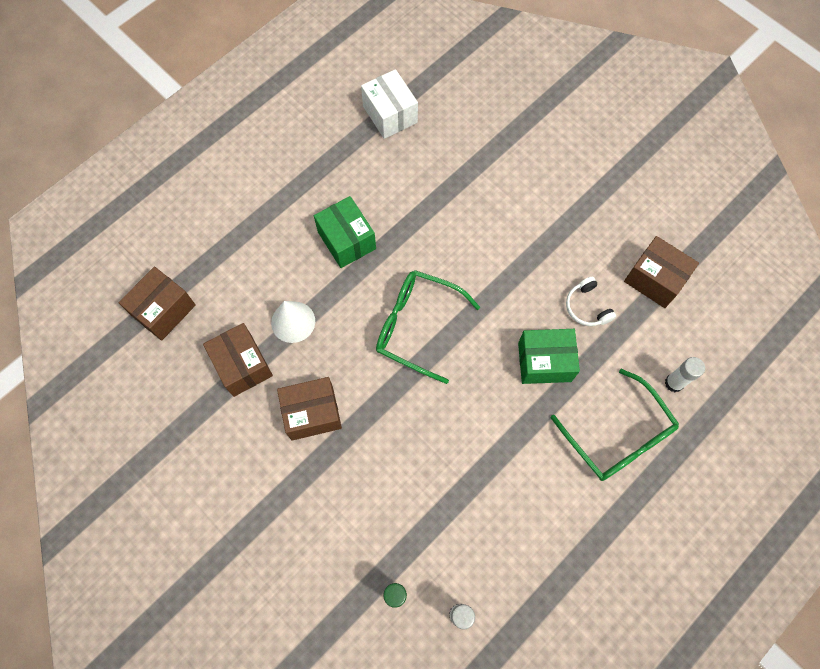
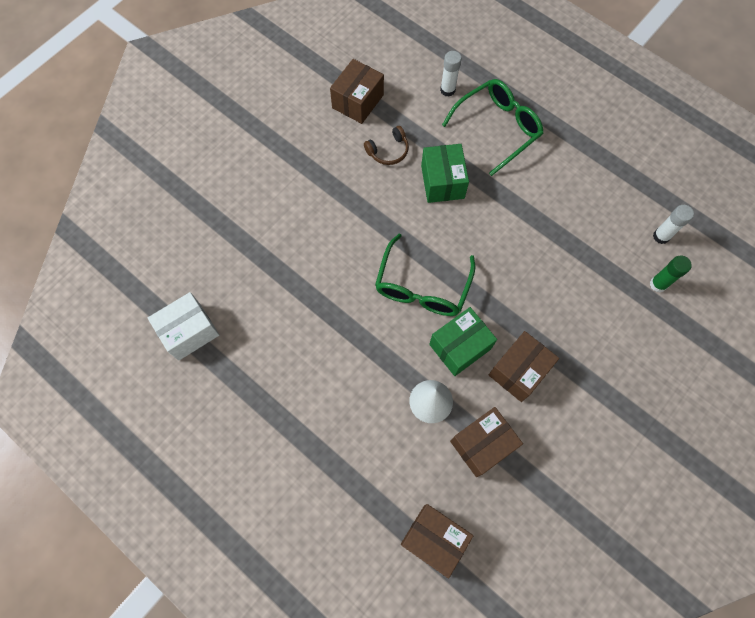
camera: 95 degrees left, 0 degrees up
brown box [277,377,342,441] -> brown box turned 60 degrees clockwise [489,331,559,402]
green box [314,196,376,268] -> green box moved to [429,307,497,376]
white headphones [566,277,616,326] -> brown headphones [364,126,409,165]

